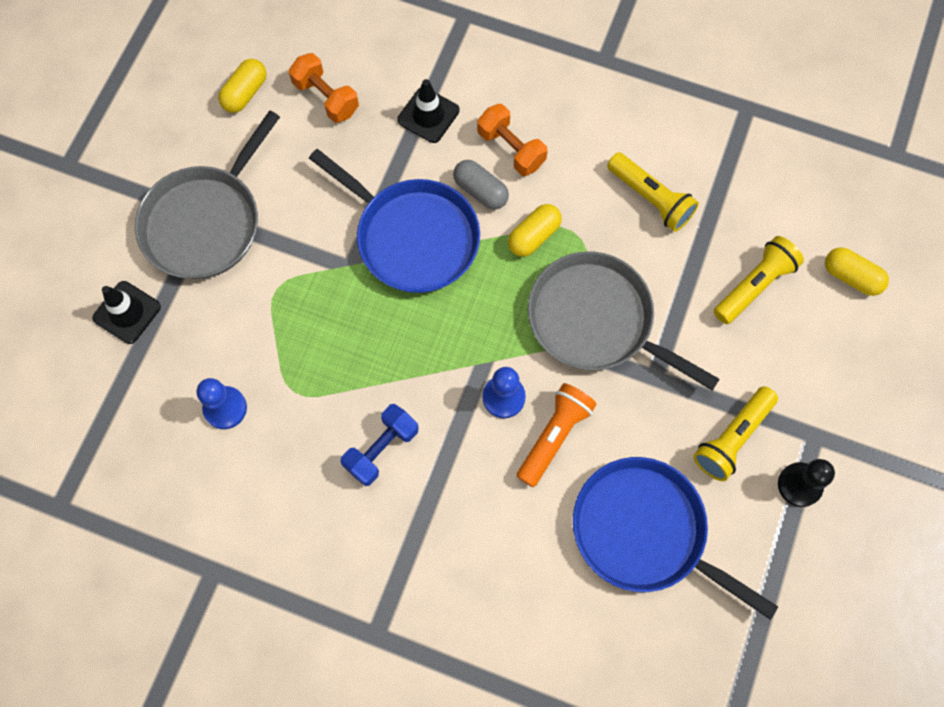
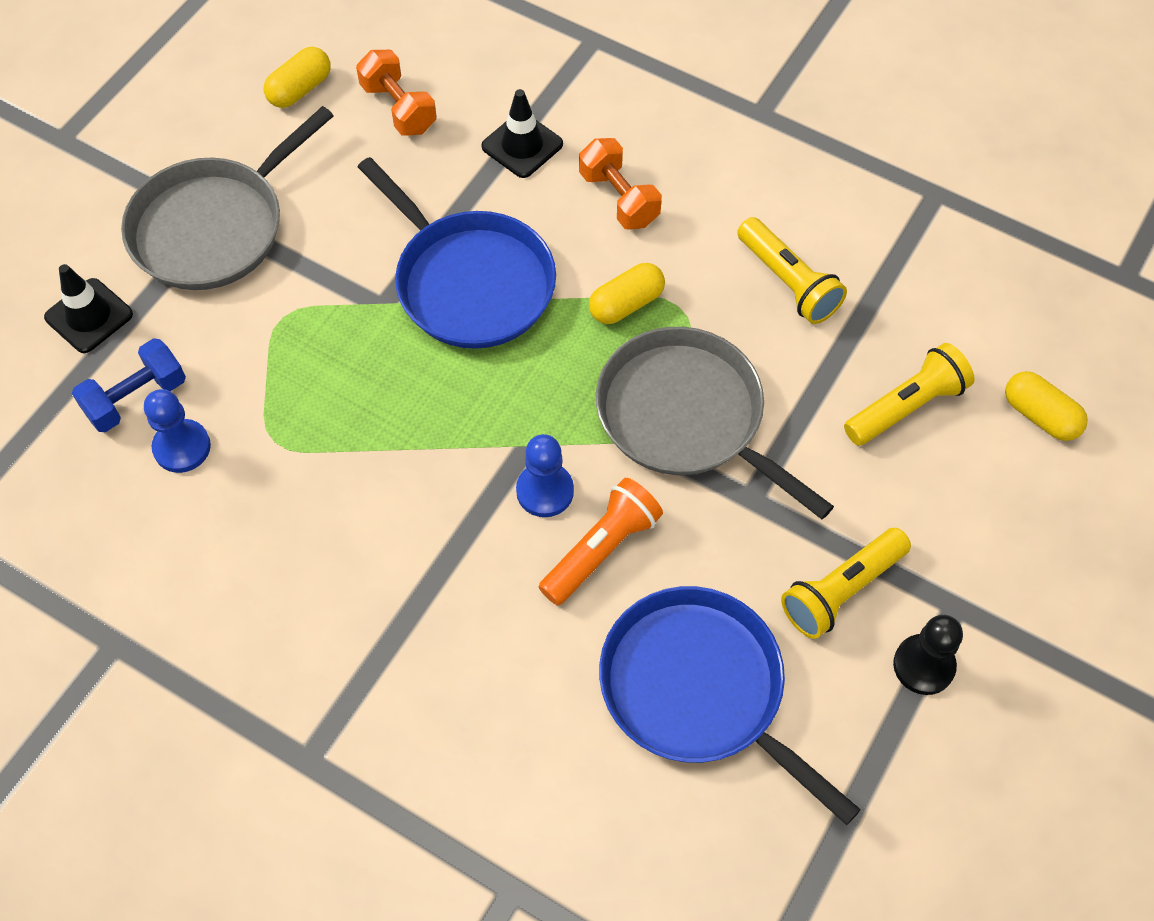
camera: 10 degrees right, 10 degrees down
blue dumbbell [340,404,419,486] -> blue dumbbell moved to [72,338,186,432]
grey capsule [453,160,509,210] -> none

